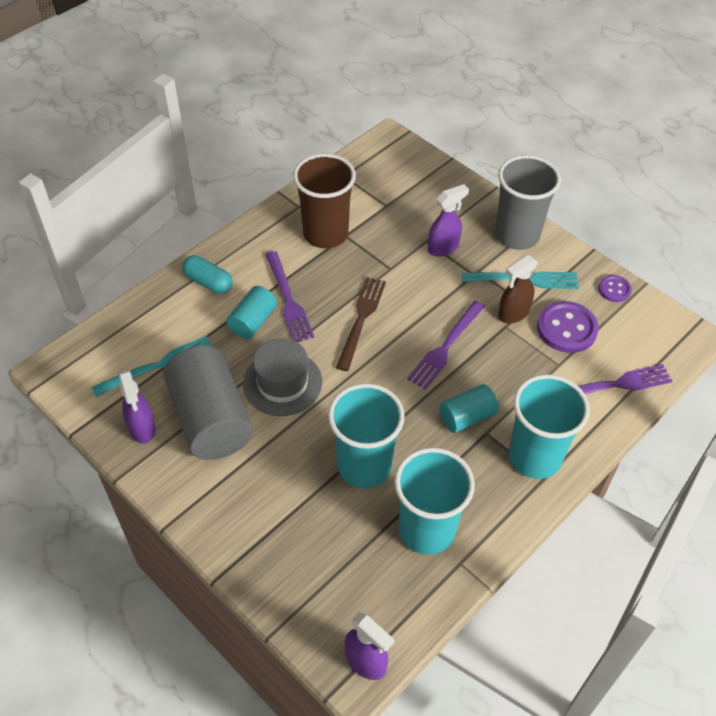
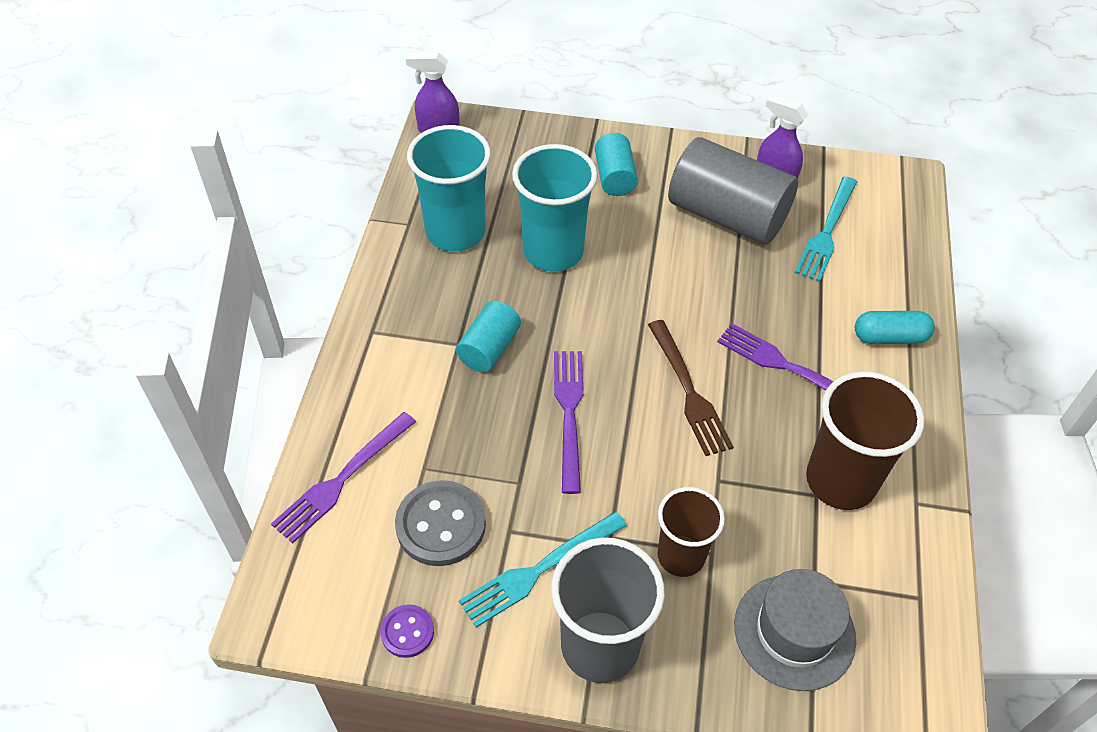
camera: 145 degrees right, 0 degrees up
turquoise cylinder [227,286,277,339] -> turquoise cylinder moved to [595,133,638,196]
grey hat [243,338,322,416] -> grey hat moved to [734,569,856,691]
purple spray bottle [428,184,469,257] -> brown cup [657,487,725,577]
brown spray bottle [498,255,538,323] -> none
turquoise cup [509,374,590,479] -> none
purple button [537,301,599,353] -> grey button [395,480,486,566]

